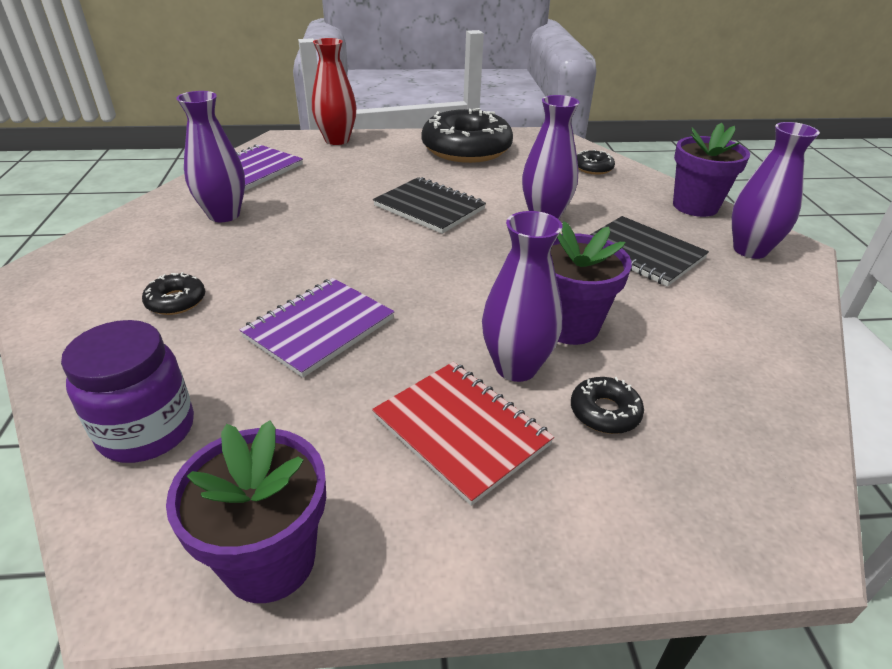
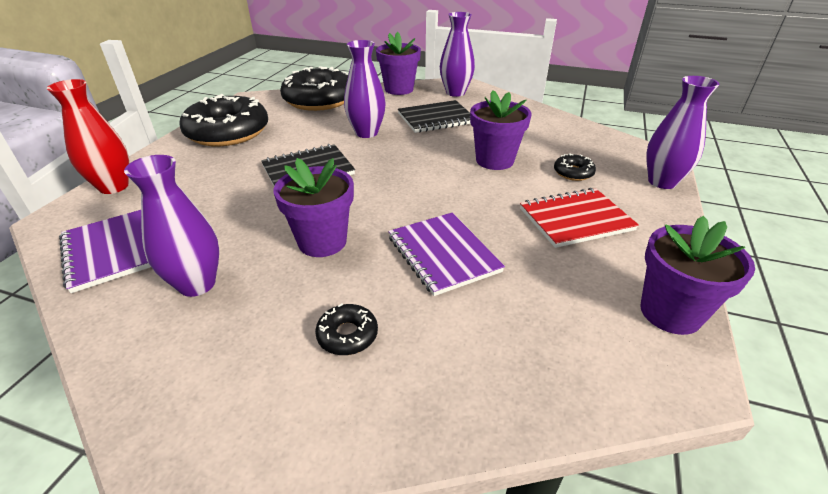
camera: 65 degrees left, 0 degrees up
purple jar [61,320,194,463] -> none
purple vase [482,211,563,382] -> purple vase moved to [646,76,720,189]
black donut [577,149,615,175] -> black donut [280,66,348,111], size x2.38
none -> purple flower pot [273,158,354,257]

